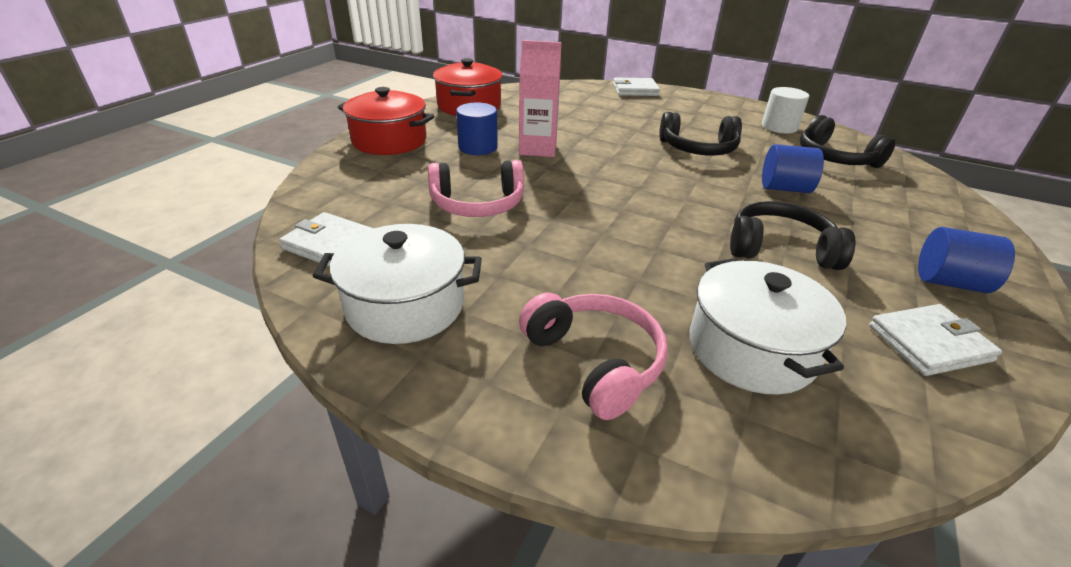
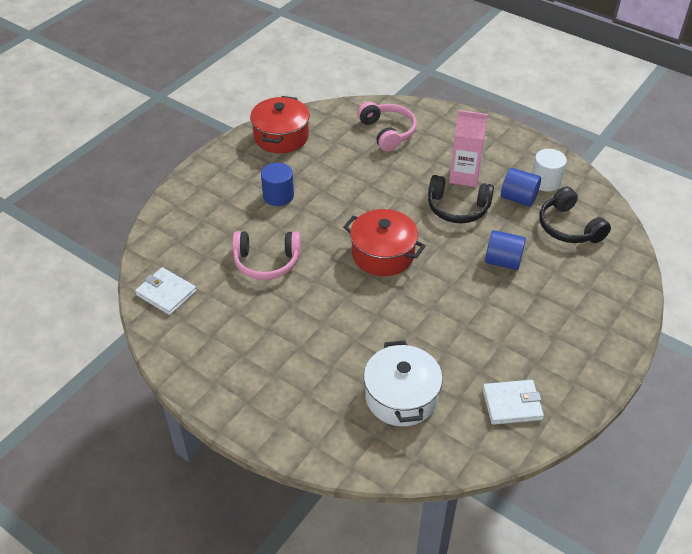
camera: 10 degrees right, 10 degrees up
white pot [313,224,482,344] -> none
red pot [338,87,434,155] -> red pot moved to [343,209,426,276]
pink carton [519,40,561,157] -> pink carton moved to [449,110,488,187]
pink headphones [519,293,668,420] -> pink headphones moved to [357,101,417,151]
white wallet [613,78,660,96] -> none
black headphones [730,201,856,270] -> none
blue cylinder [918,227,1015,293] -> blue cylinder moved to [501,168,541,207]

